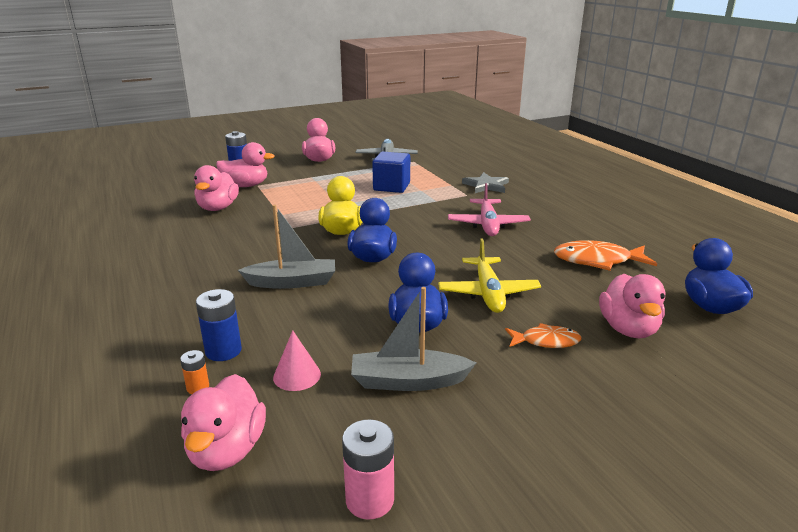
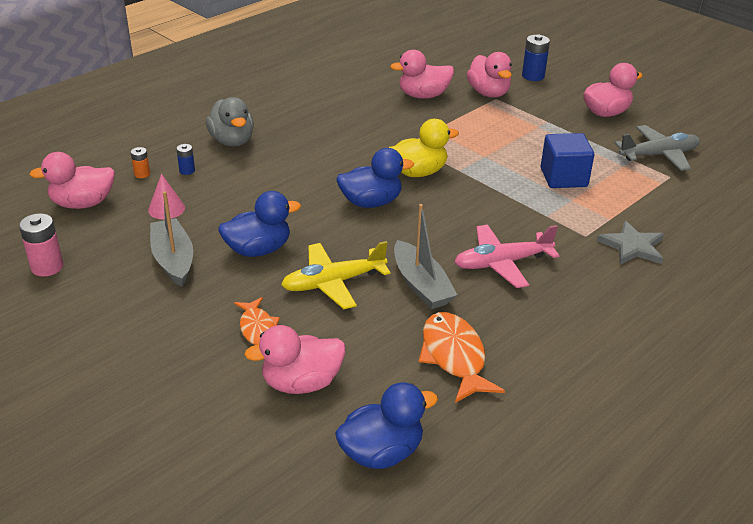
camera: 70 degrees right, 10 degrees up
blue battery [196,289,242,361] -> blue battery [176,144,195,175], size x0.57
grey boat [238,205,335,289] -> grey boat moved to [394,204,457,309]
none -> grey duck [206,97,254,146]

